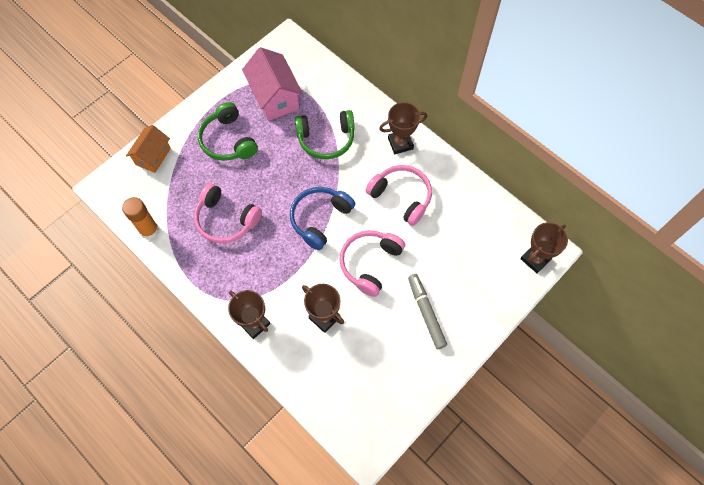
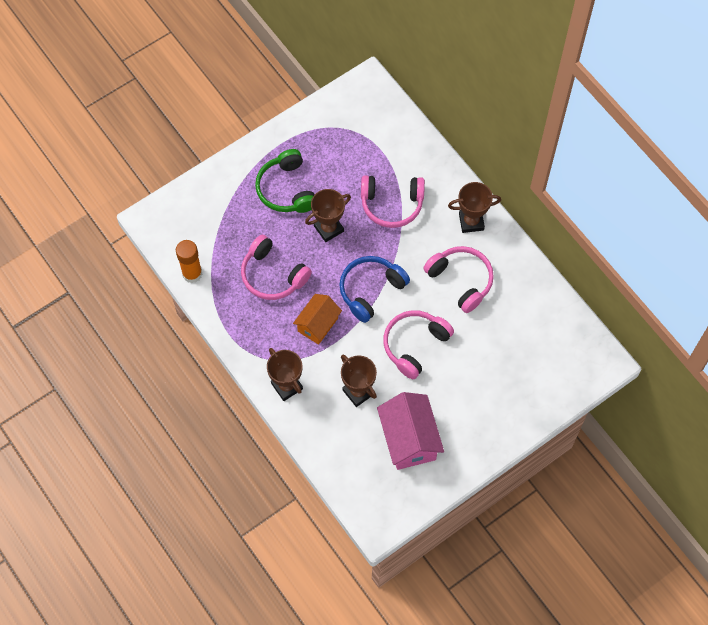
camera: 10 degrees right, 0 degrees up
orange house [126,125,171,173] -> orange house moved to [293,294,342,345]
pink house [242,47,303,121] -> pink house moved to [377,392,444,470]
green headphones [295,110,355,159] -> pink headphones [361,175,425,228]
grey marker [408,274,447,349] -> none
brown trophy [520,222,568,273] -> brown trophy moved to [305,189,351,242]

